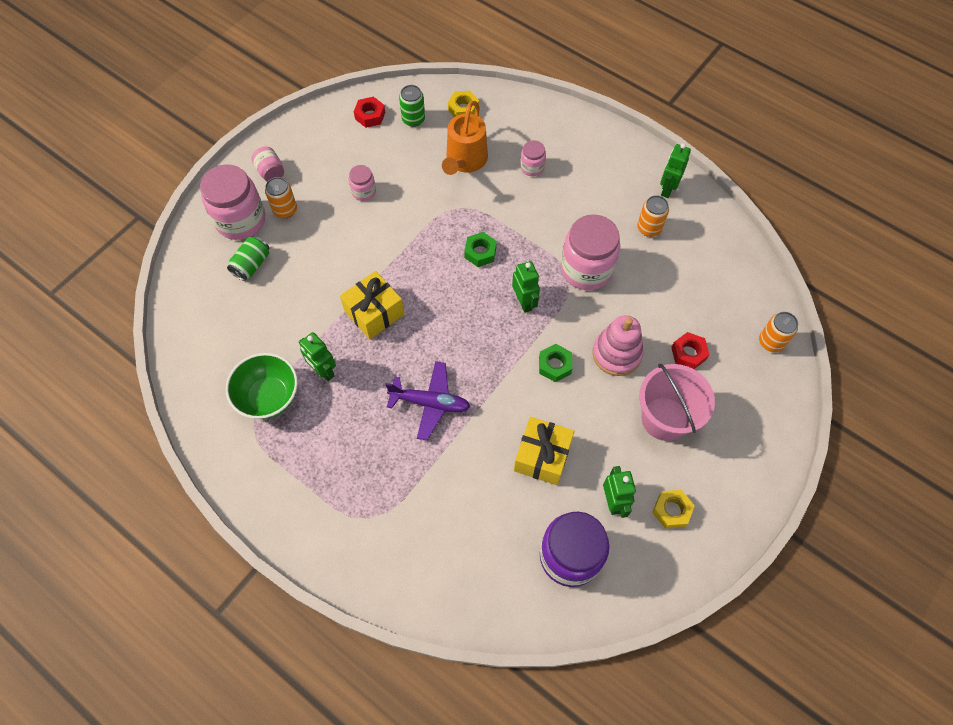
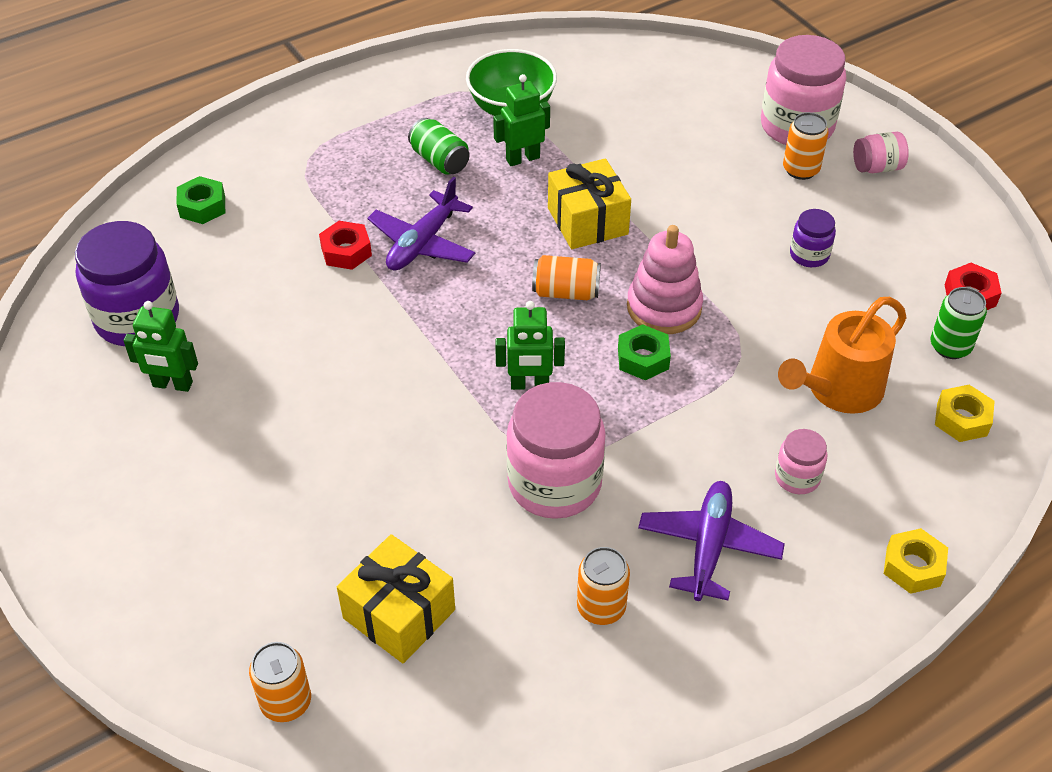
camera: 110 degrees right, 15 degrees down
green can [227,236,269,281] -> green can moved to [408,118,470,175]
pink jar [349,165,376,201] -> purple jar [790,209,836,267]
orange watering can [442,101,488,175] -> orange watering can turned 75 degrees counterclockwise [778,297,907,414]
yellow gift [514,417,574,485] -> yellow gift moved to [337,534,455,664]
green nut [539,344,572,382] -> green nut moved to [177,176,225,224]
pink stacking toy [592,315,644,376] -> pink stacking toy moved to [627,225,703,334]
pink bucket [639,364,715,441] -> none
yellow nut [652,490,695,529] -> yellow nut moved to [884,528,948,594]
green robot [660,143,691,198] -> none
red nut [671,332,710,369] -> red nut moved to [319,221,372,270]
none -> orange can [532,255,601,300]
none -> purple plane [638,481,785,601]

